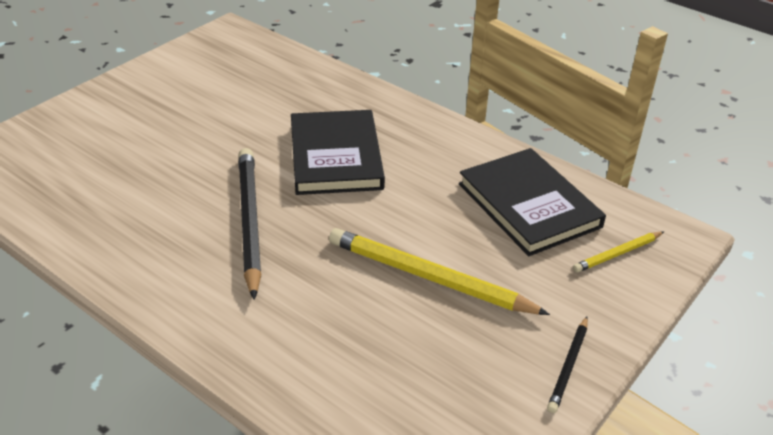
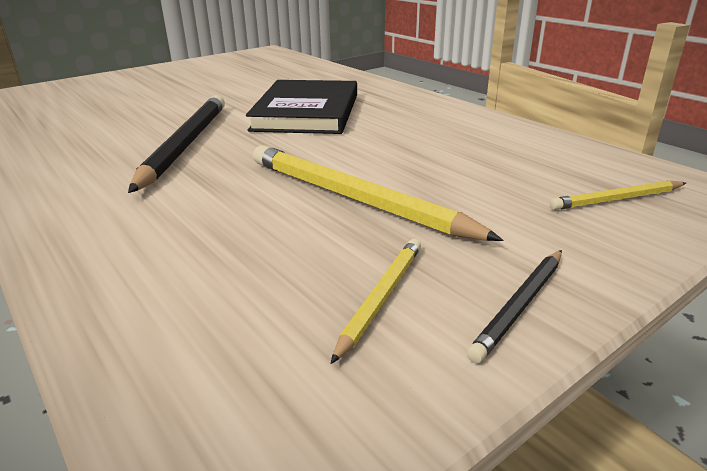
camera: 15 degrees right, 10 degrees down
black book [459,148,606,256] -> none
none -> yellow pencil [330,239,421,364]

